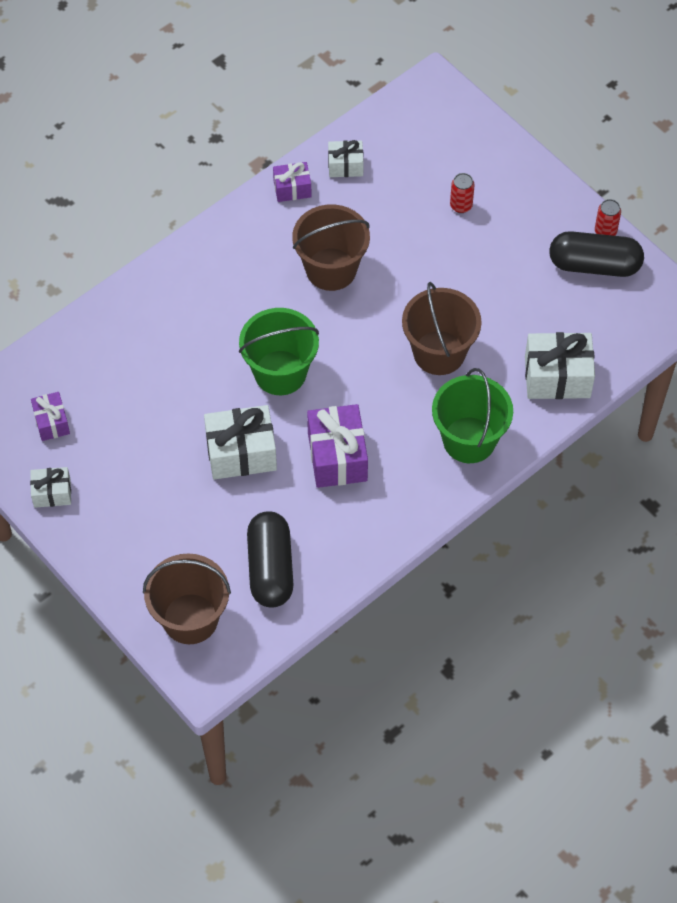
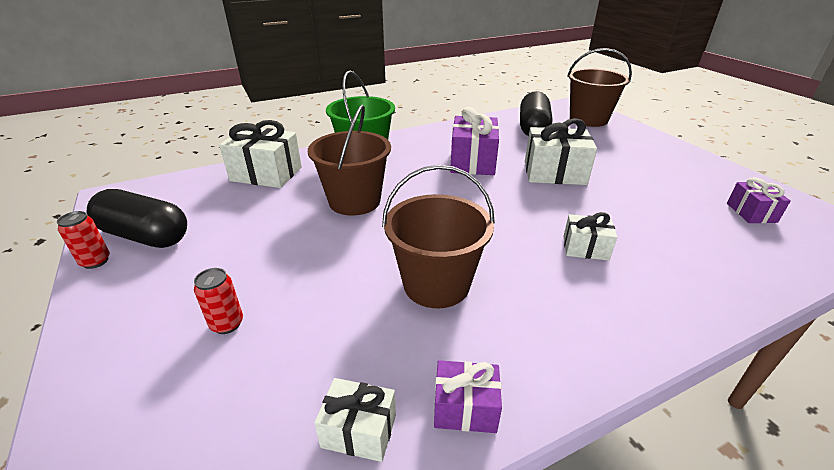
camera: 165 degrees left, 25 degrees down
white gift [30,467,71,508] -> white gift moved to [563,212,617,260]
green bucket [239,308,319,395] -> none

